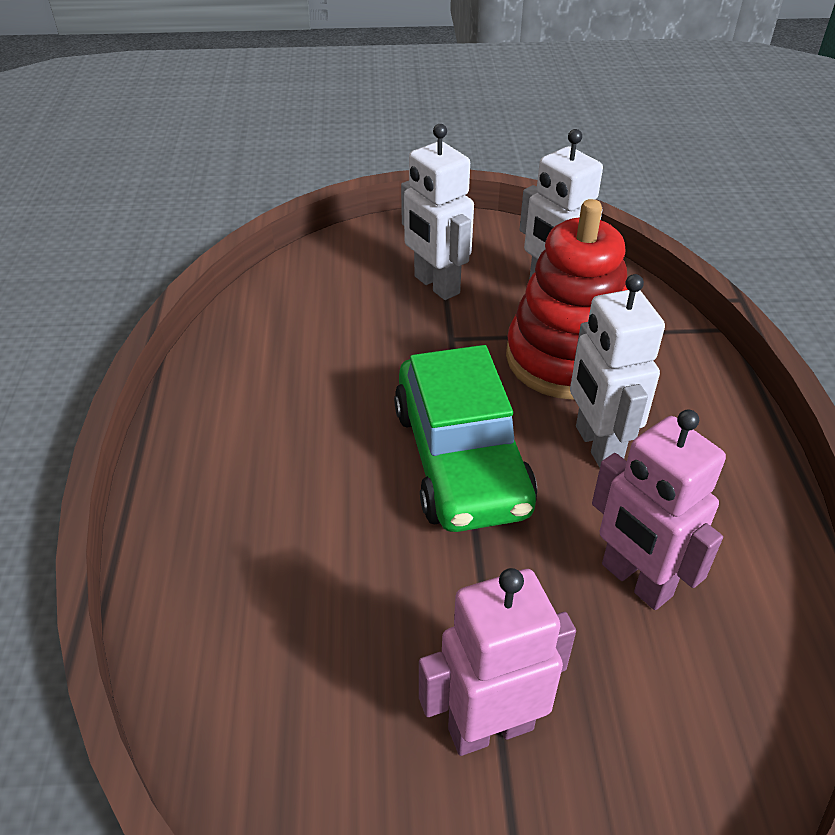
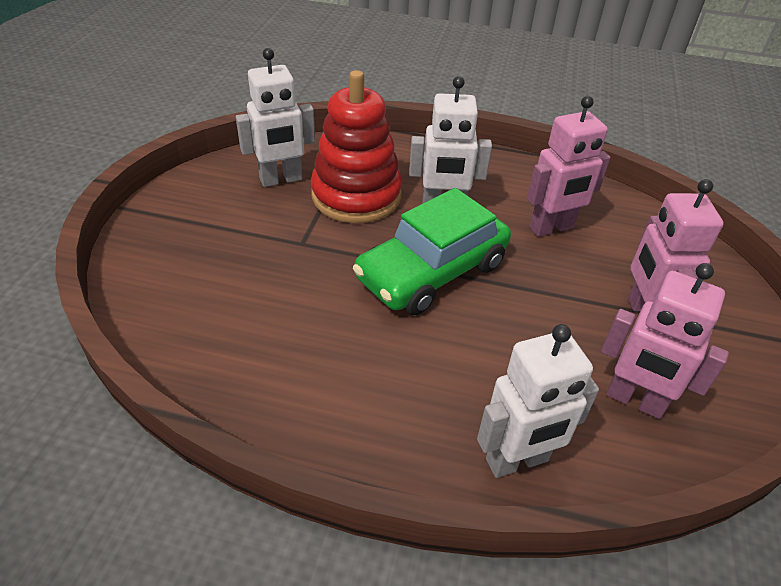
camera: 75 degrees left, 0 degrees up
green car [394,345,537,532] -> green car turned 135 degrees clockwise [353,188,511,315]
white robot [401,124,474,300] -> white robot moved to [477,324,599,478]
none -> pink robot [601,263,729,419]

